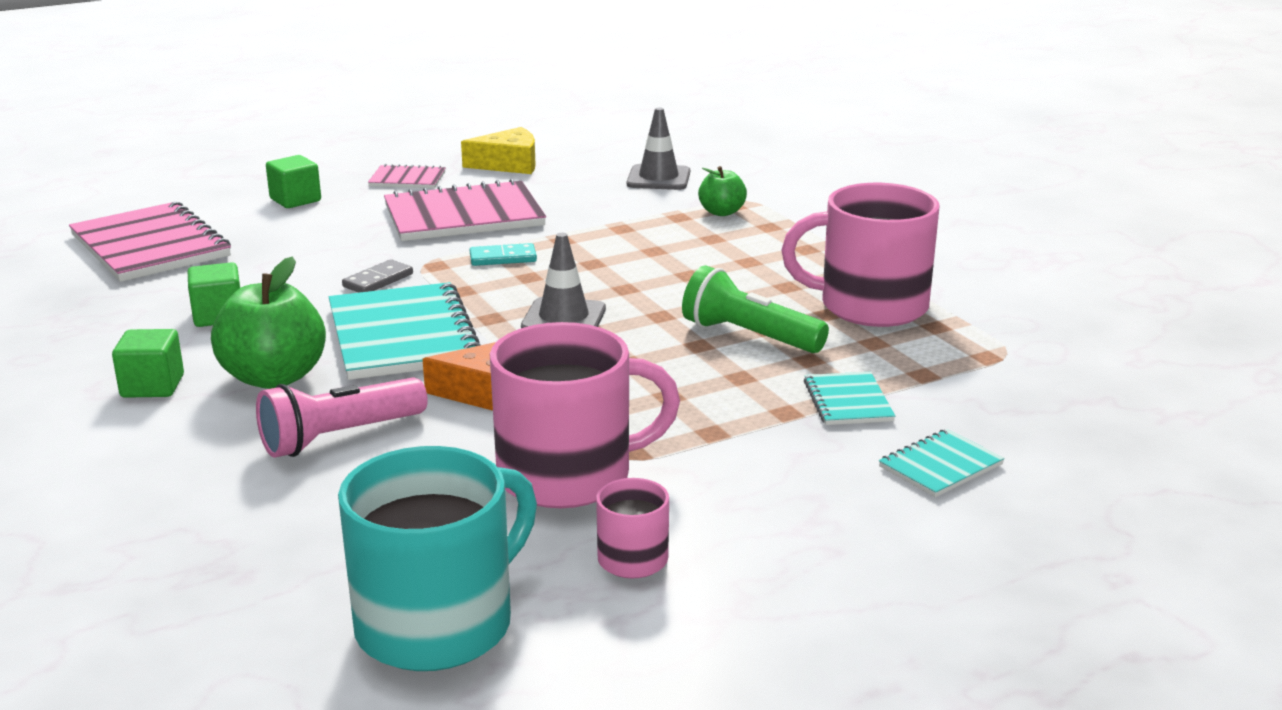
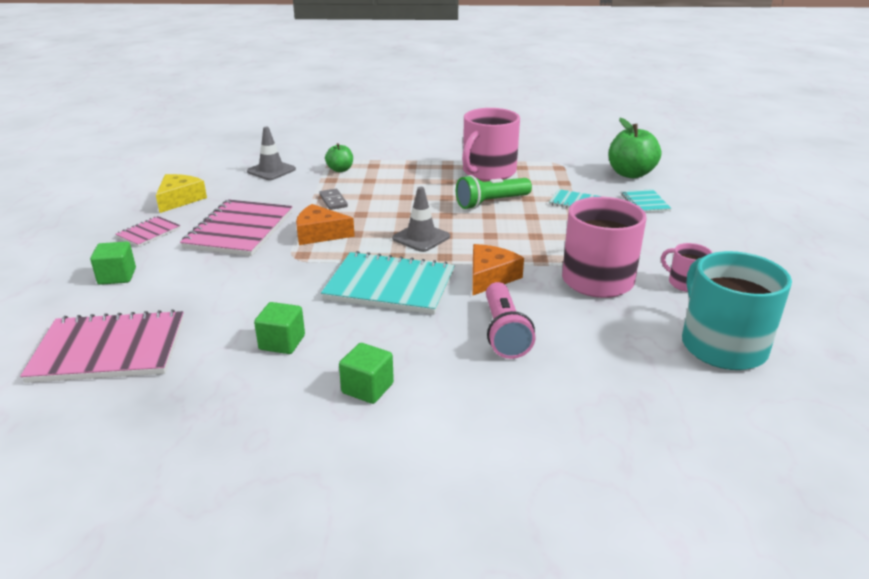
camera: 60 degrees left, 5 degrees up
green apple [211,257,326,389] -> green apple moved to [608,118,661,178]
grey domino [342,259,413,293] -> grey domino moved to [319,189,348,210]
turquoise domino [470,243,537,266] -> orange cheese [296,204,355,245]

